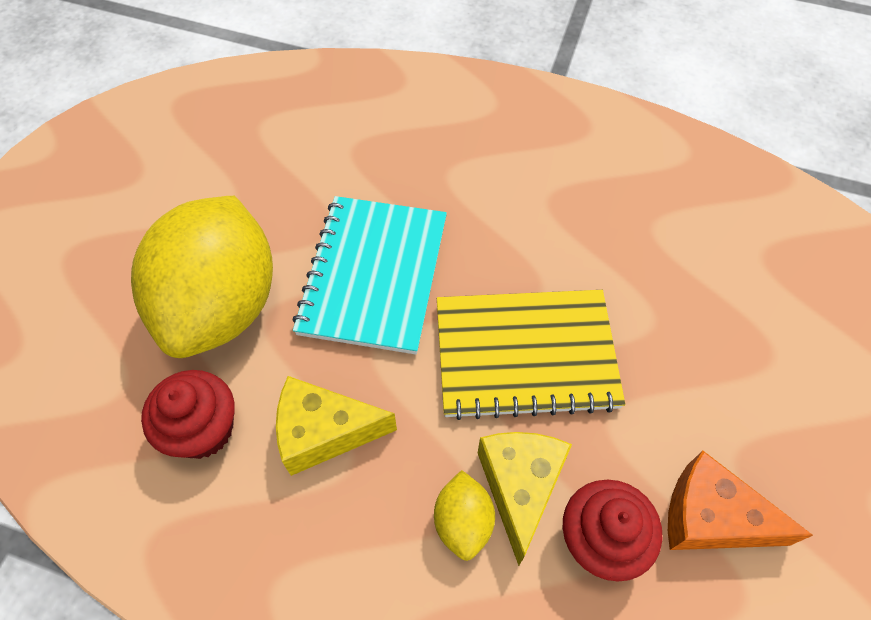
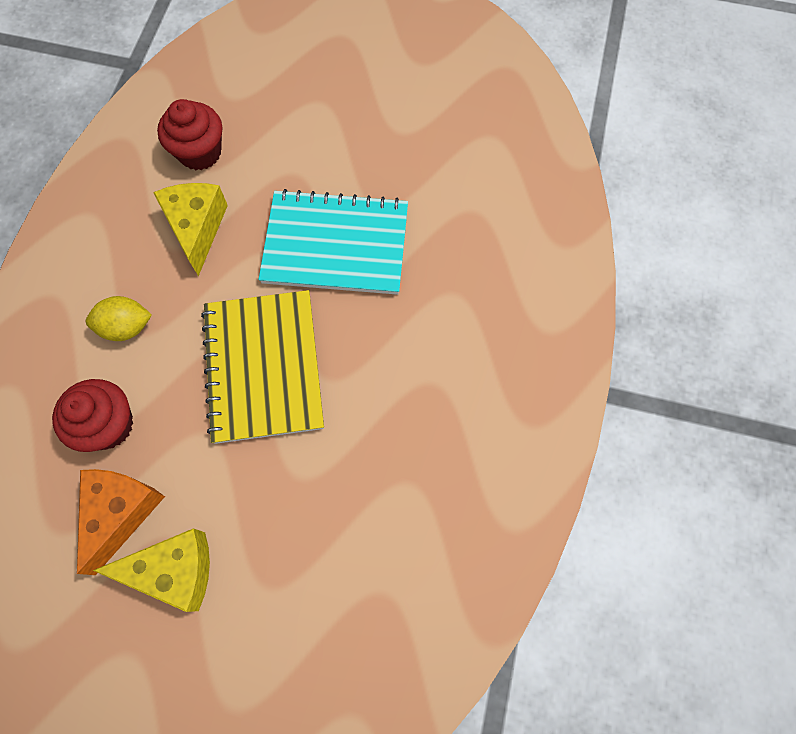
camera: 85 degrees right, 10 degrees up
yellow lemon [131,196,273,358] -> none
yellow cheese [478,432,572,566] -> yellow cheese moved to [93,528,210,612]

